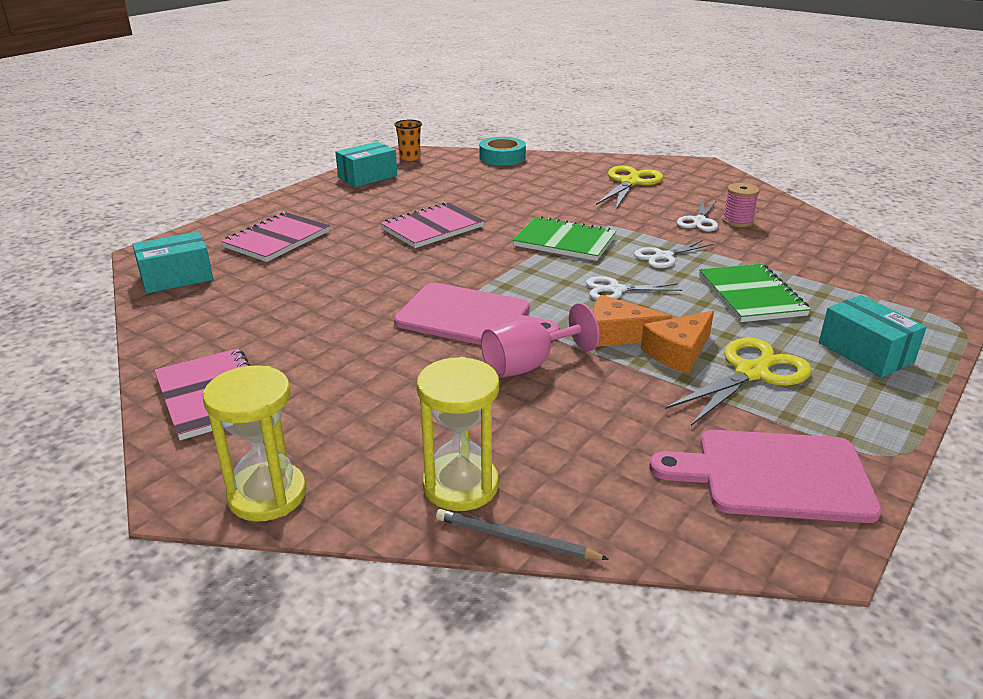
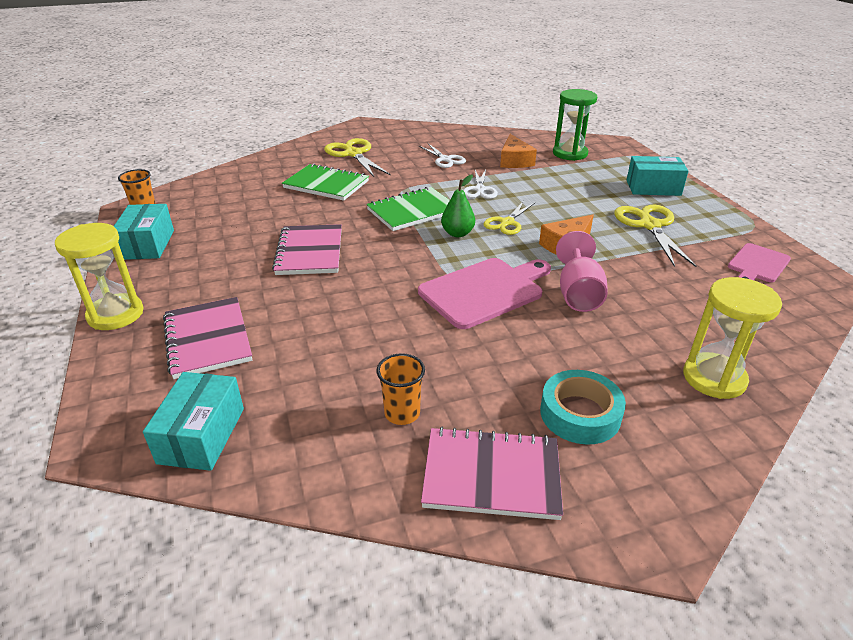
camera: 55 degrees left, 5 degrees up
yellow hourglass [203,365,306,522] -> yellow hourglass moved to [55,223,143,330]
grey pencil [436,509,609,560] -> none
turquoise tape [479,137,526,166] -> turquoise tape moved to [540,370,626,445]
white scissors [586,276,682,300] -> yellow scissors [483,201,535,235]
orange cheese [641,311,714,373] -> orange cheese moved to [500,134,537,168]
pink cutting board [649,430,882,523] -> pink cutting board [728,243,791,282], size x0.60
green notebook [699,264,811,322] -> green notebook moved to [282,163,369,201]
pink spool [722,183,759,227] -> none
none -> orange cup [376,353,425,425]
none -> green pear [441,174,475,237]
none -> green hourglass [553,89,597,161]

